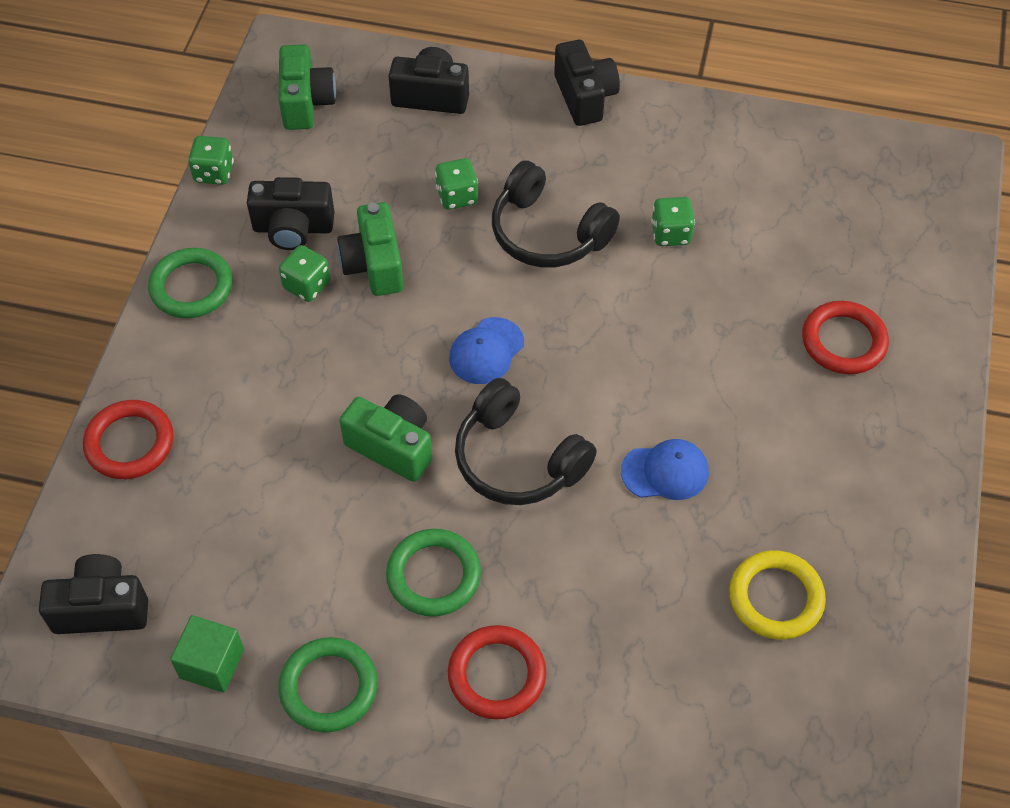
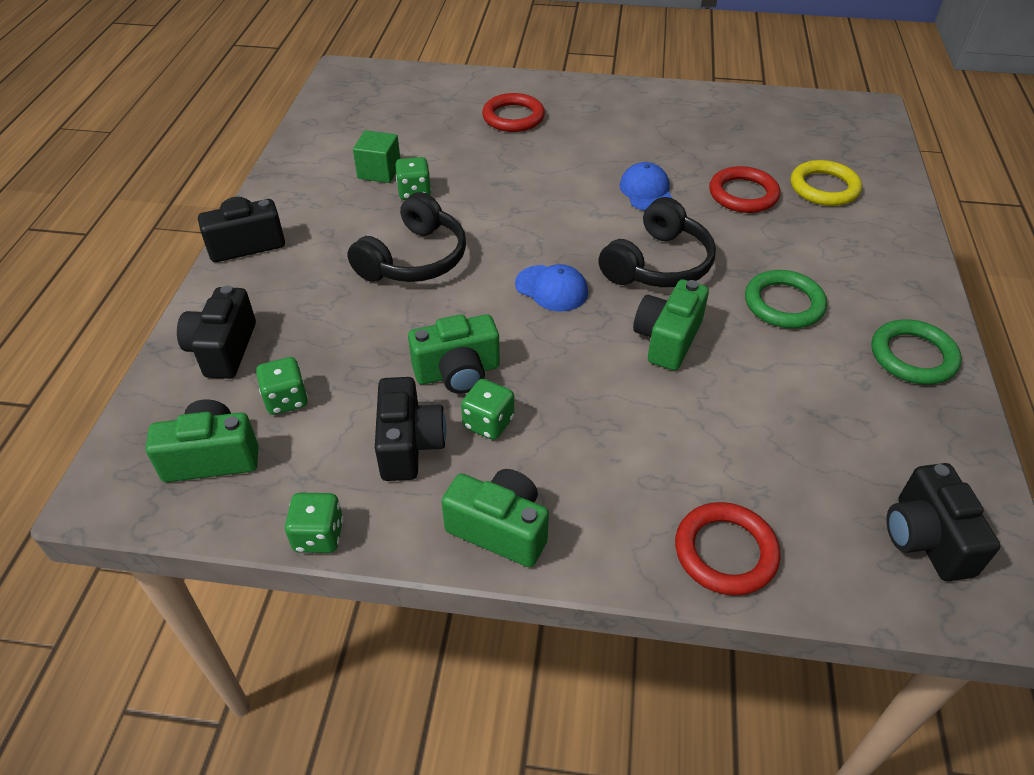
camera: 95 degrees left, 10 degrees down
green ring [148,248,233,318] -> green camera [441,469,549,567]
green cube [170,615,244,693] -> green cube moved to [353,130,400,183]
green dice [435,158,478,210] -> green dice moved to [256,357,308,415]
red ring [448,625,546,720] -> red ring moved to [709,166,780,213]
yellow ring [729,550,826,640] -> yellow ring moved to [791,160,862,206]

